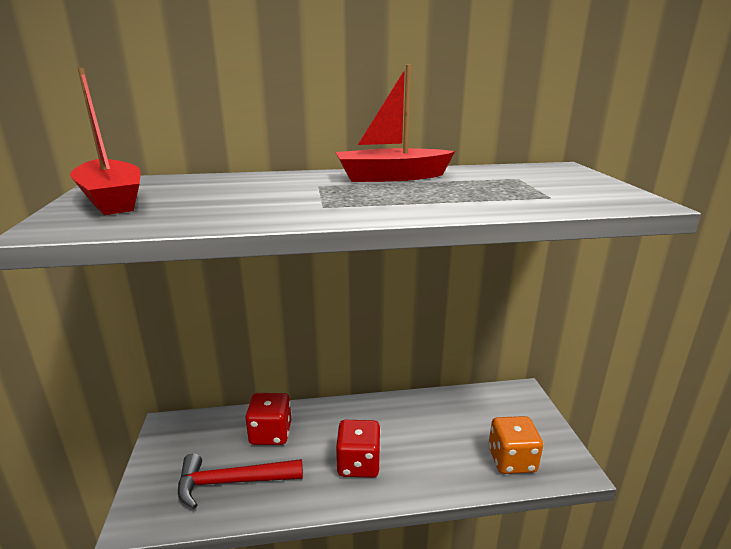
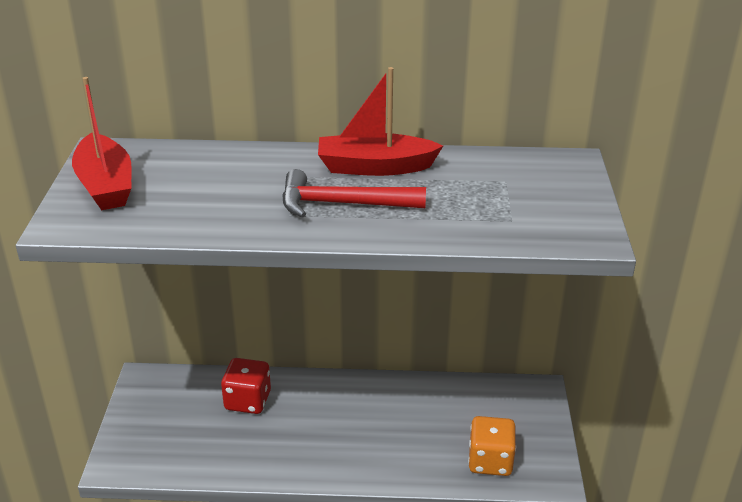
camera: 10 degrees right, 10 degrees up
red hammer [178,453,303,509] -> red hammer moved to [282,169,426,218]
red dice [336,420,381,478] -> none

